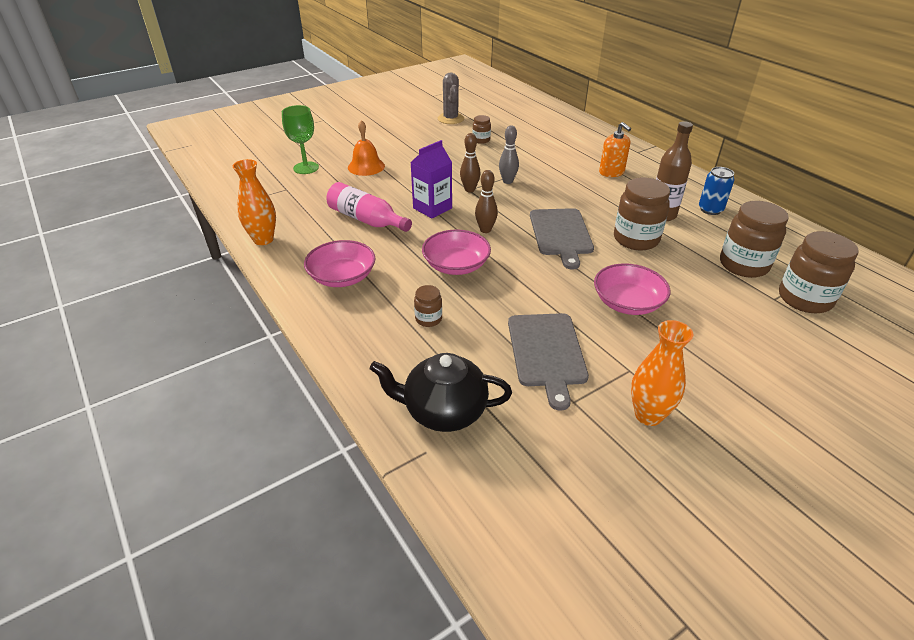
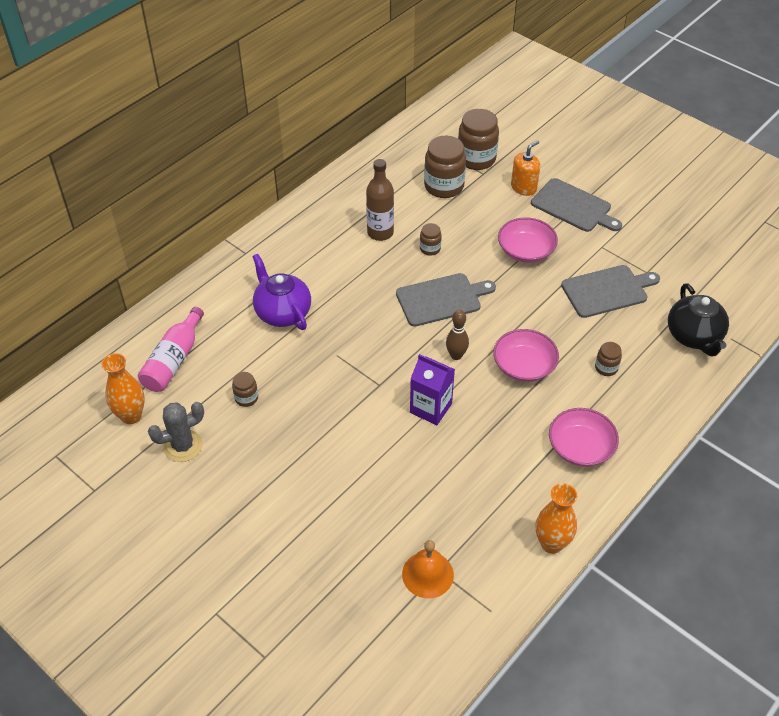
camera: 105 degrees left, 10 degrees up
green goblet [282,105,319,174] -> none
pink bottle [327,182,412,232] -> pink bottle moved to [138,307,204,392]
orange bell [348,120,385,176] -> orange bell moved to [402,540,454,598]
brown bowling pin [460,133,480,192] -> none
grey bowling pin [499,125,519,184] -> none
orange soap dispenser [599,122,631,177] -> orange soap dispenser moved to [511,140,540,196]
brown jar [614,178,670,250] -> brown jar [420,223,442,256], size x0.50
orange vase [631,320,693,426] -> orange vase moved to [102,353,145,424]
blue can [699,167,734,215] -> none
none -> purple teapot [252,254,311,330]
none -> grey cutting board [531,178,622,232]

